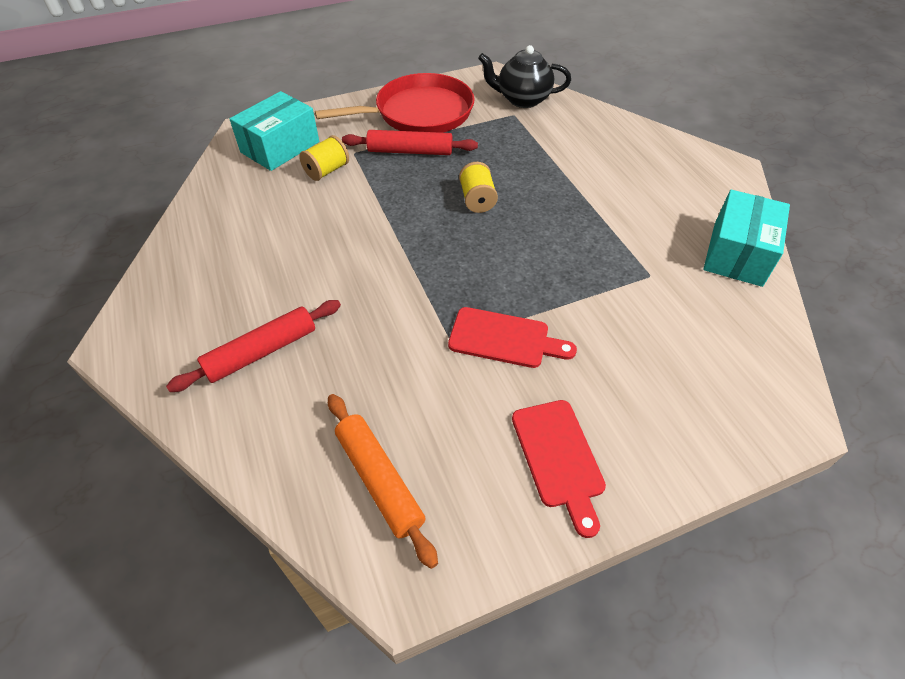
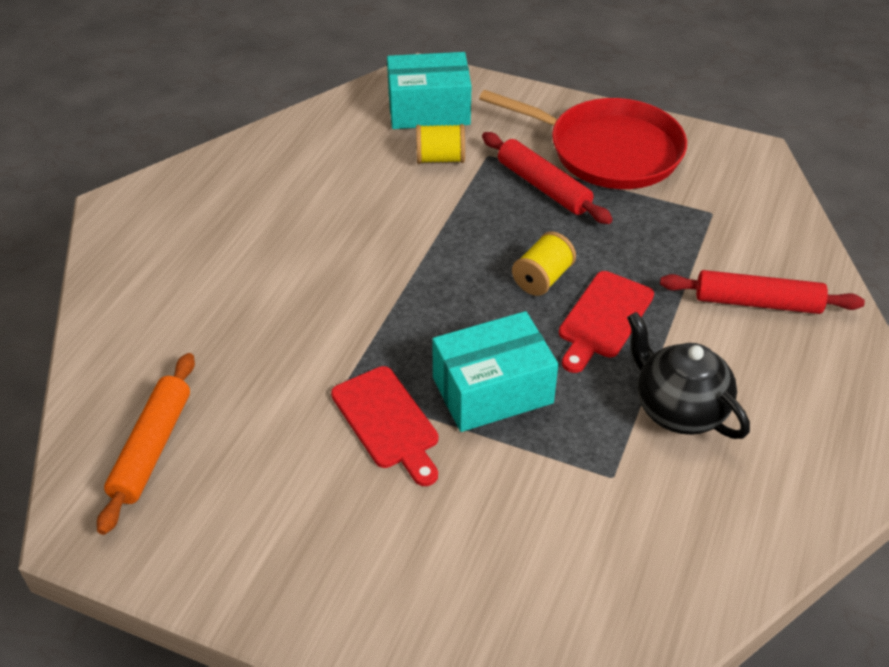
camera: 45 degrees right, 5 degrees down
red rolling pin [166,300,341,392] -> red rolling pin moved to [660,270,865,314]
black teapot [478,45,571,108] -> black teapot moved to [627,312,750,439]
red cutting board [512,400,606,538] -> red cutting board moved to [559,271,654,373]
turquoise box [703,190,790,287] -> turquoise box moved to [432,311,558,432]

